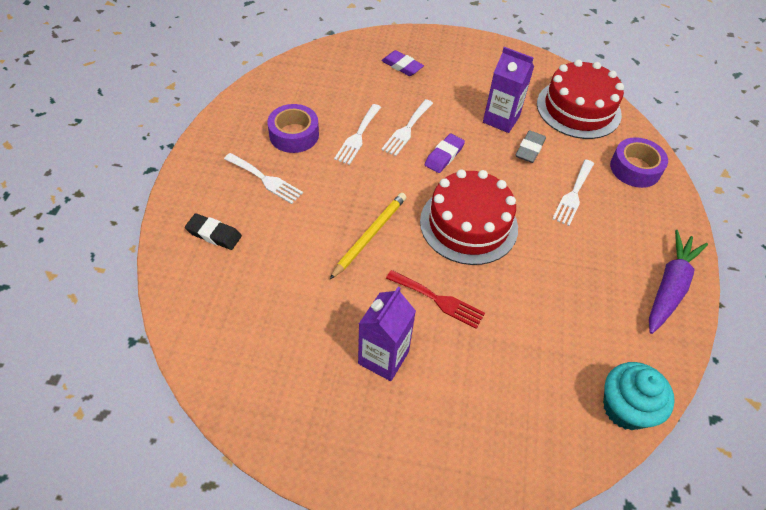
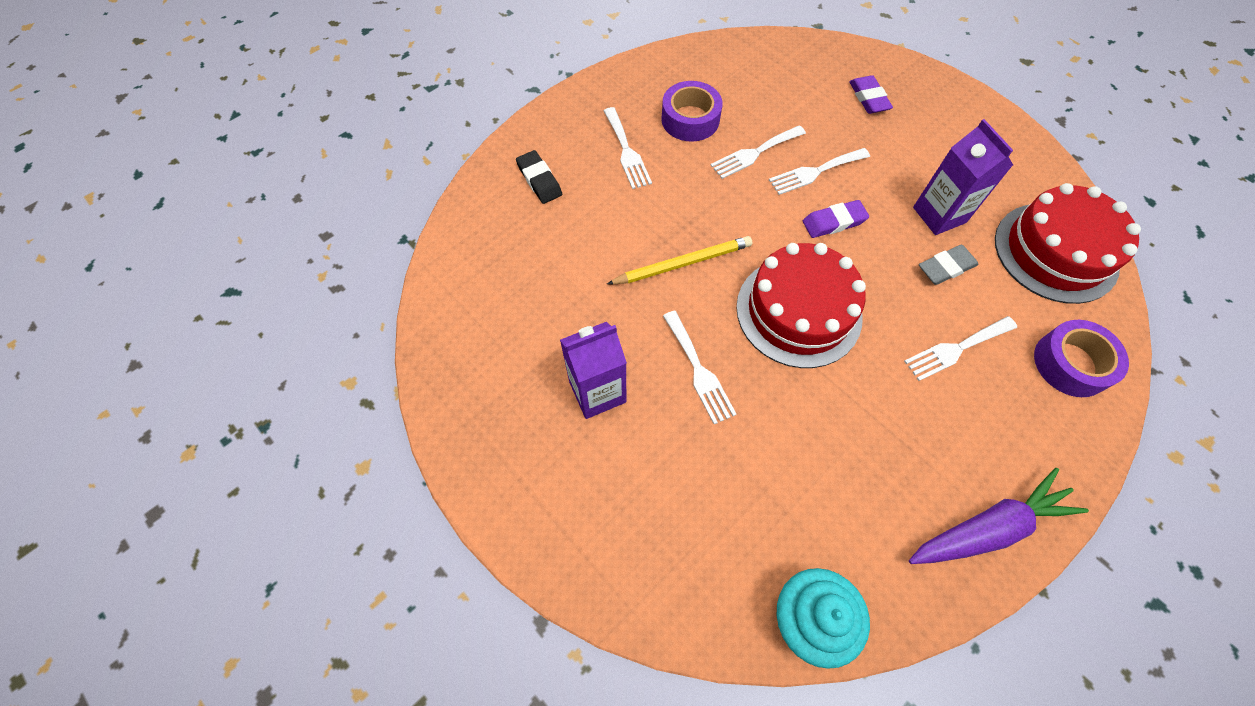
camera: 40 degrees right, 10 degrees up
red fork [386,270,485,329] -> white fork [663,311,737,424]

